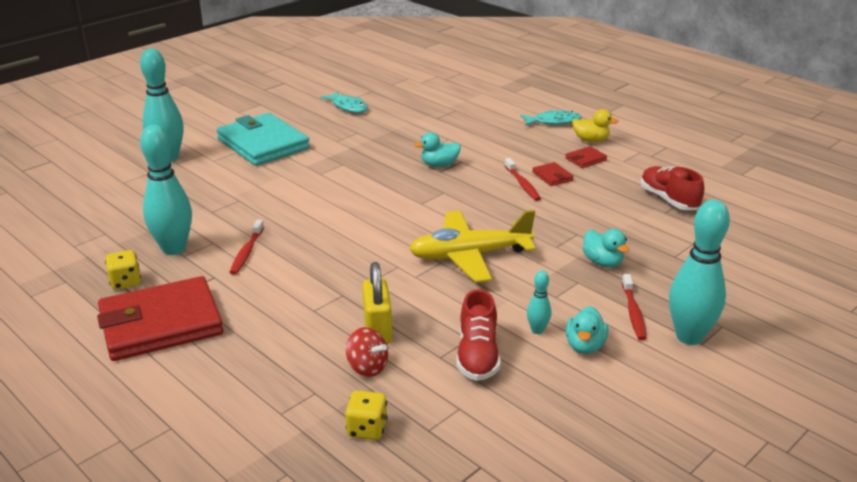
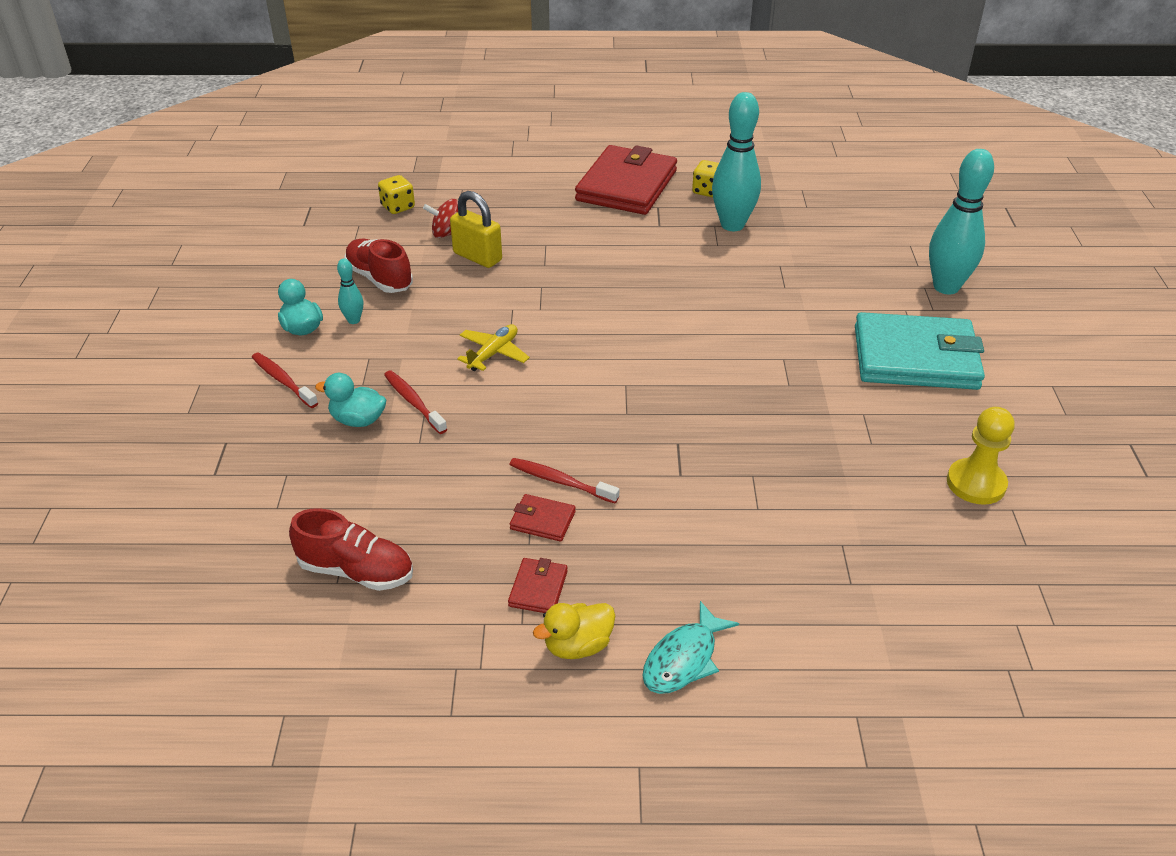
camera: 135 degrees right, 10 degrees up
red toothbrush [229,219,264,275] -> red toothbrush moved to [384,371,447,434]
turquoise fish [320,91,368,113] -> yellow pawn [947,407,1015,505]
yellow plane [409,210,536,283] -> yellow plane [457,324,530,371], size x0.52
turquoise duck [414,132,461,167] -> none
turquoise bowling pin [669,200,730,345] -> none

